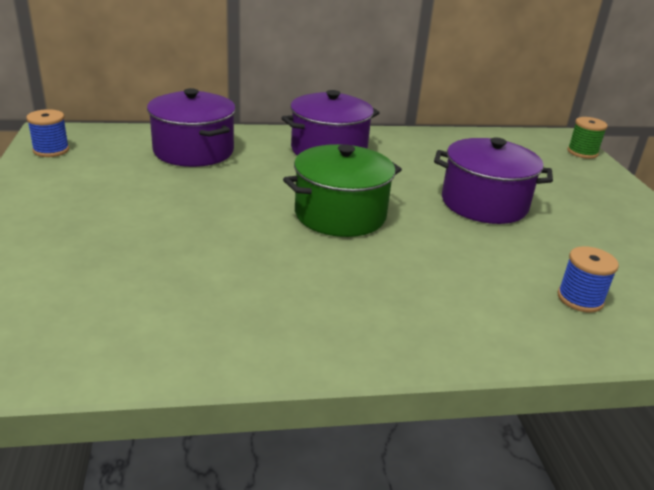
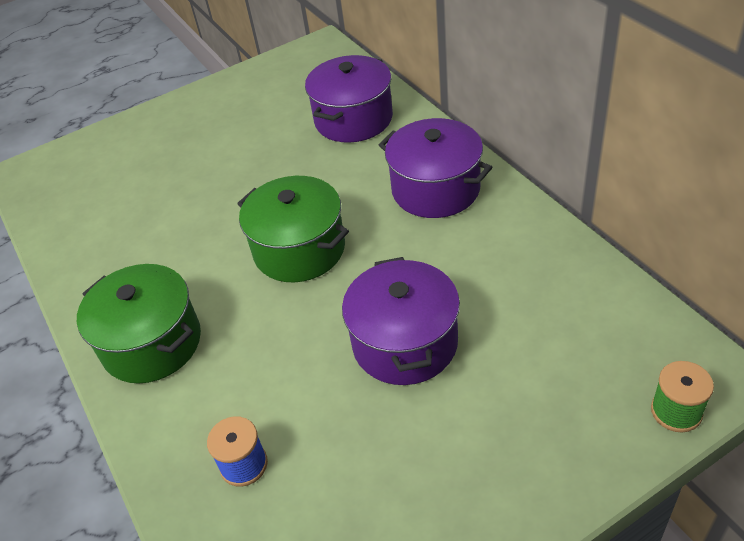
camera: 75 degrees right, 15 degrees up
blue spool [26,109,69,157] -> none
none -> green pot [77,264,201,384]

